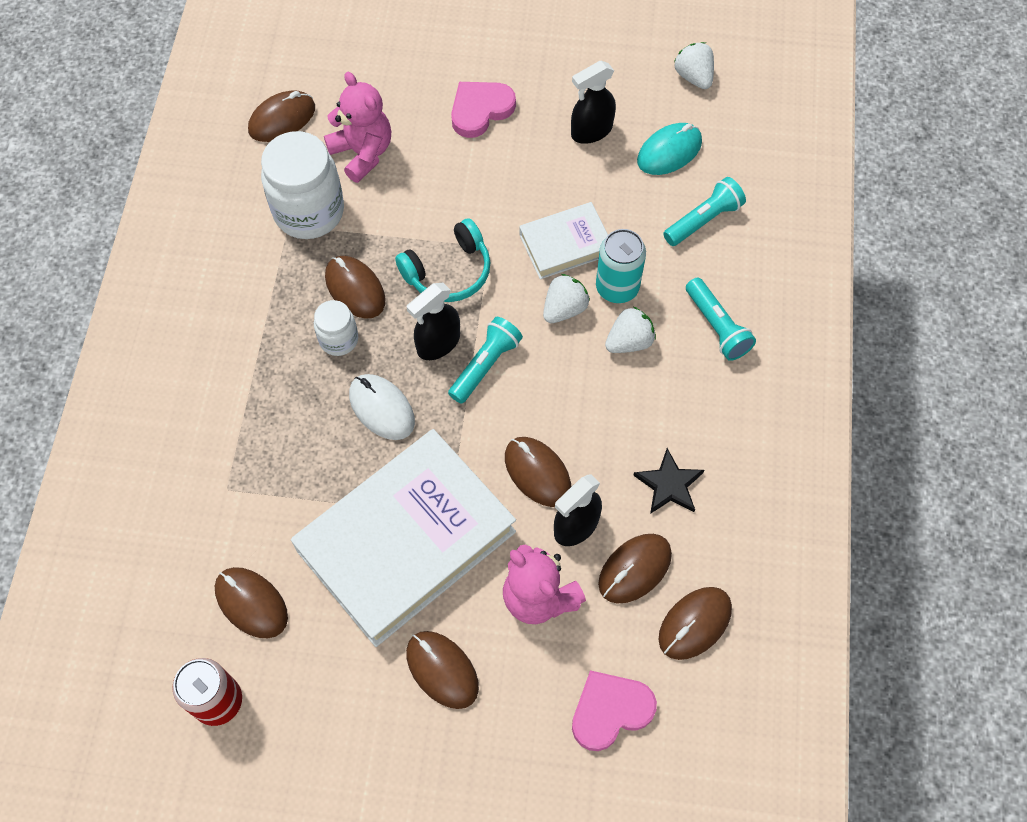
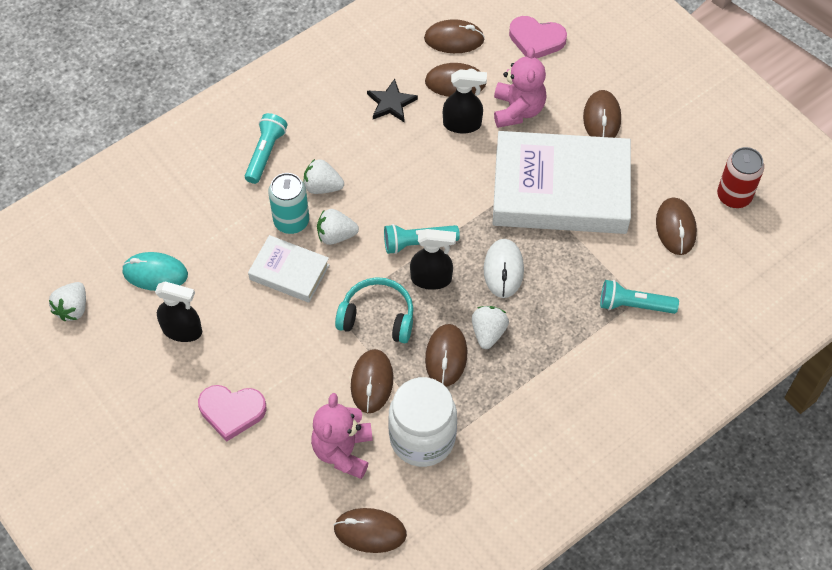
camera: 135 degrees left, 5 degrees down
white jar [314,300,358,356] -> white strawberry [472,306,509,349]
brown mouse [505,437,571,507] -> brown mouse moved to [351,349,393,413]
turquoise flashlight [663,177,746,246] -> turquoise flashlight moved to [600,280,679,314]

